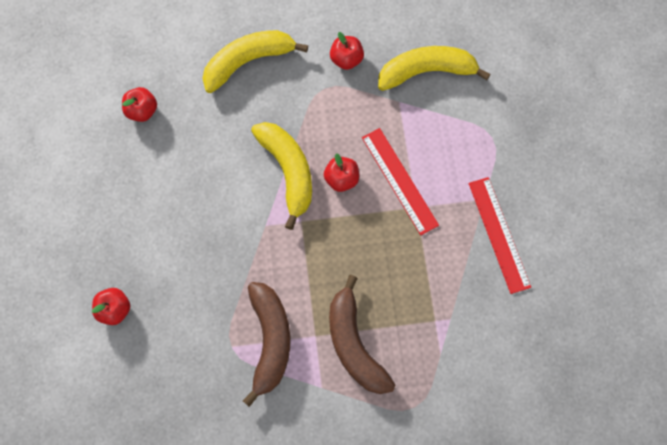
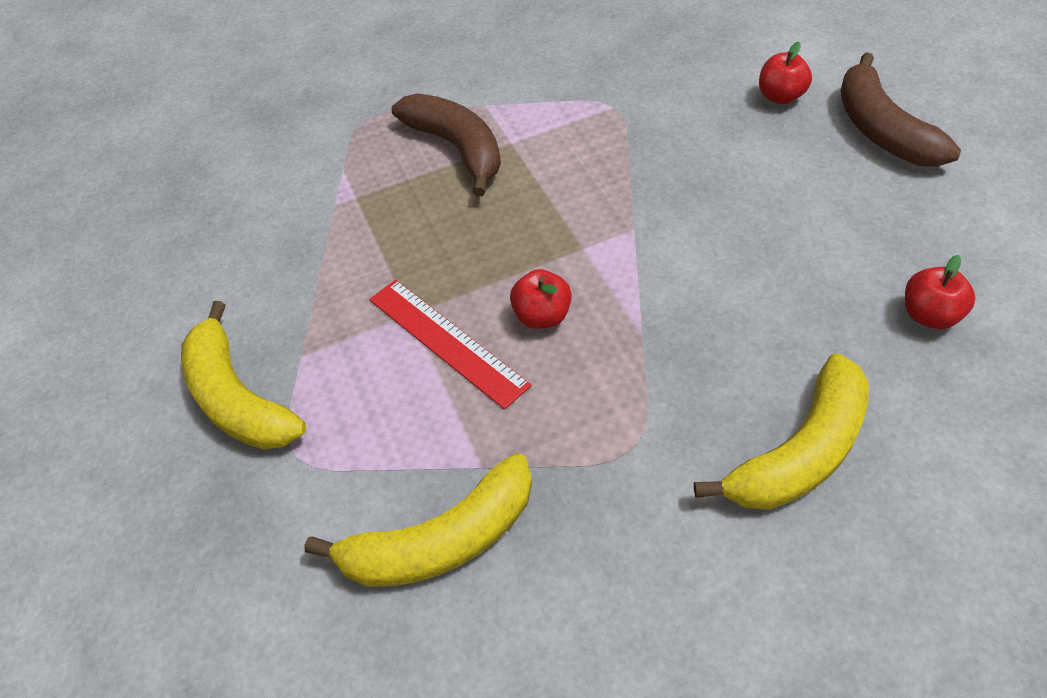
camera: 170 degrees right, 20 degrees down
brown banana [243,282,290,407] -> brown banana moved to [841,52,961,167]
yellow banana [251,122,312,230] -> yellow banana moved to [181,301,306,450]
red apple [330,32,364,70] -> none
red ruler [469,177,531,294] -> none

